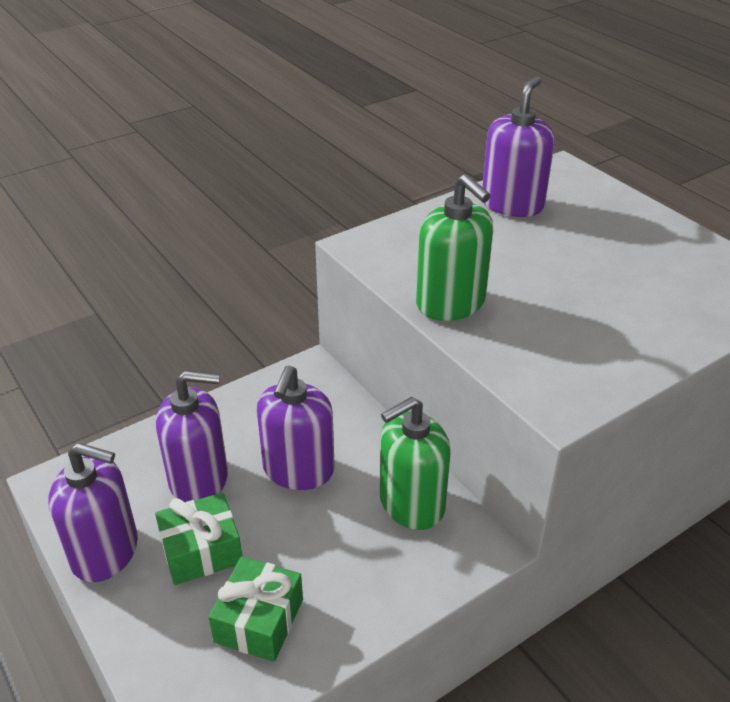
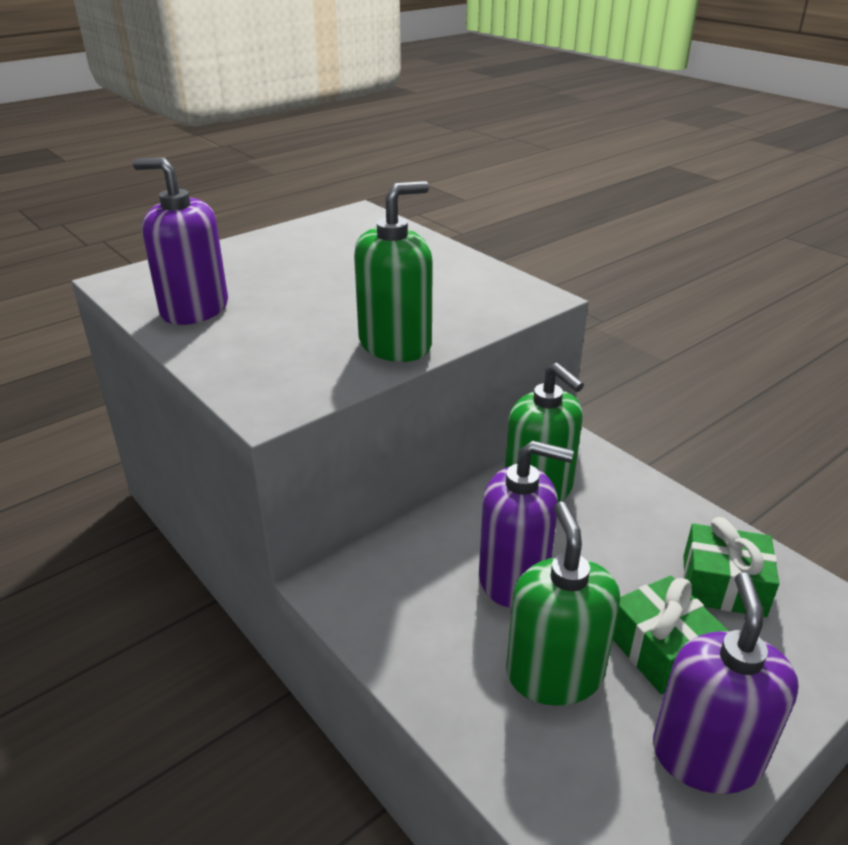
camera: 95 degrees left, 5 degrees down
purple soap dispenser [156,371,228,502] -> green soap dispenser [506,502,620,705]

